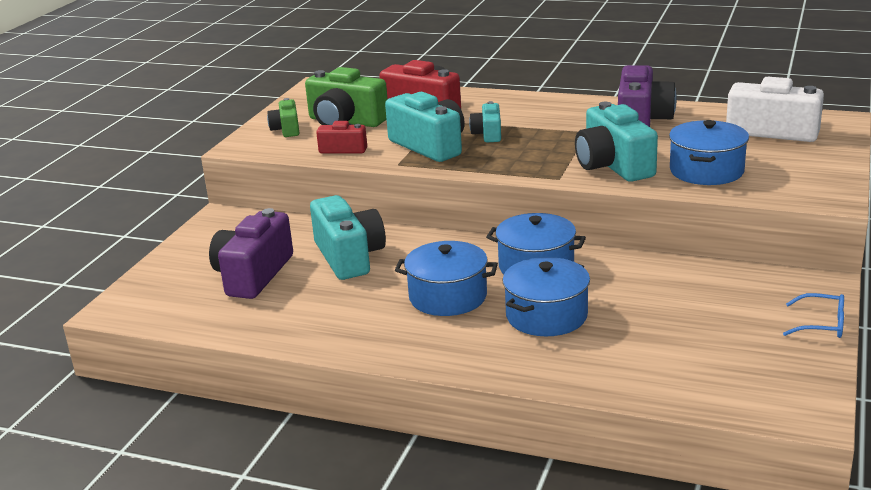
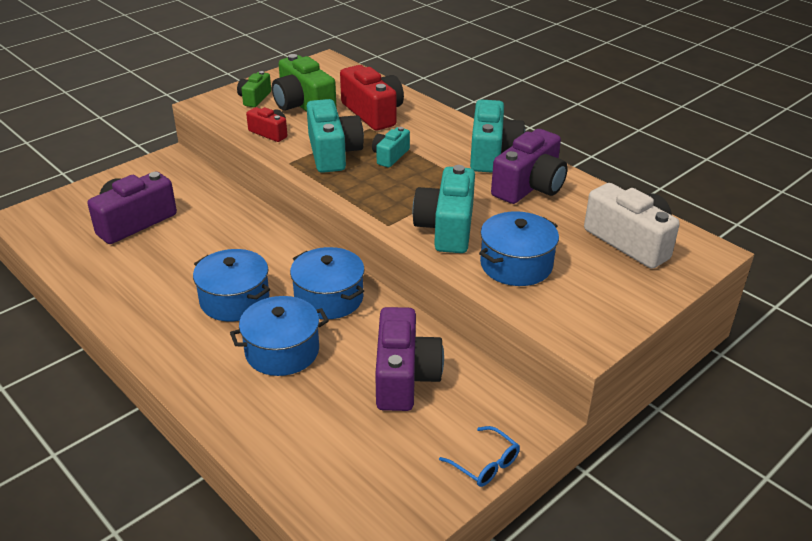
camera: 25 degrees right, 10 degrees up
turquoise camera [310,195,386,280] -> turquoise camera moved to [470,100,525,173]
none -> purple camera [375,307,444,411]

